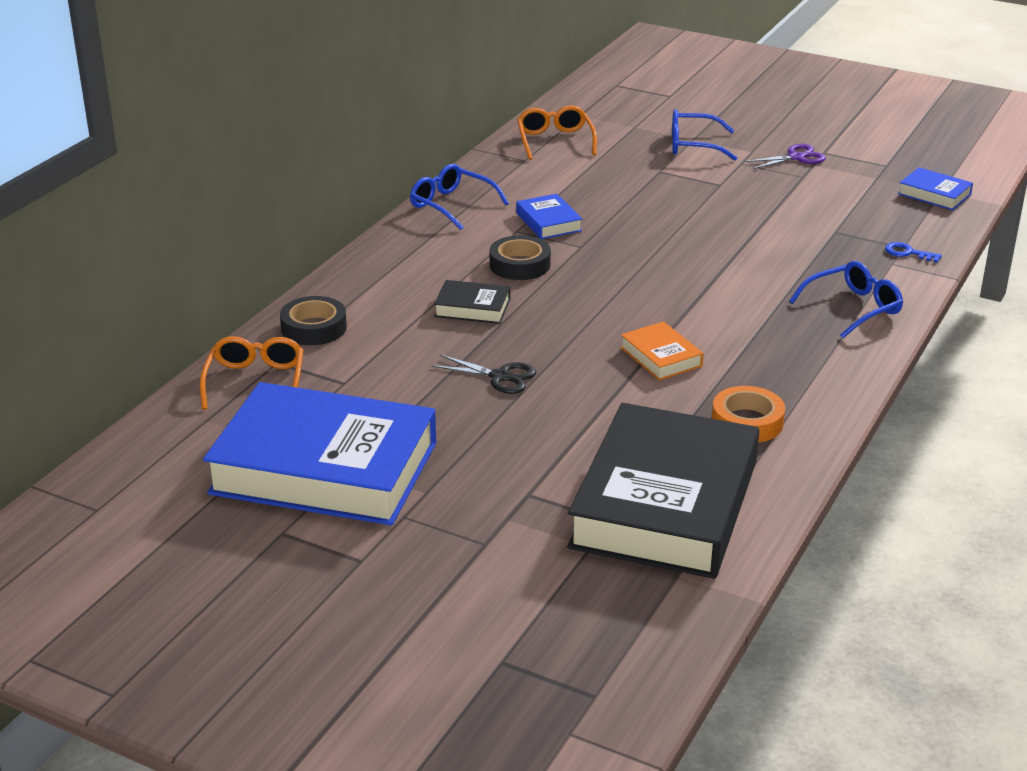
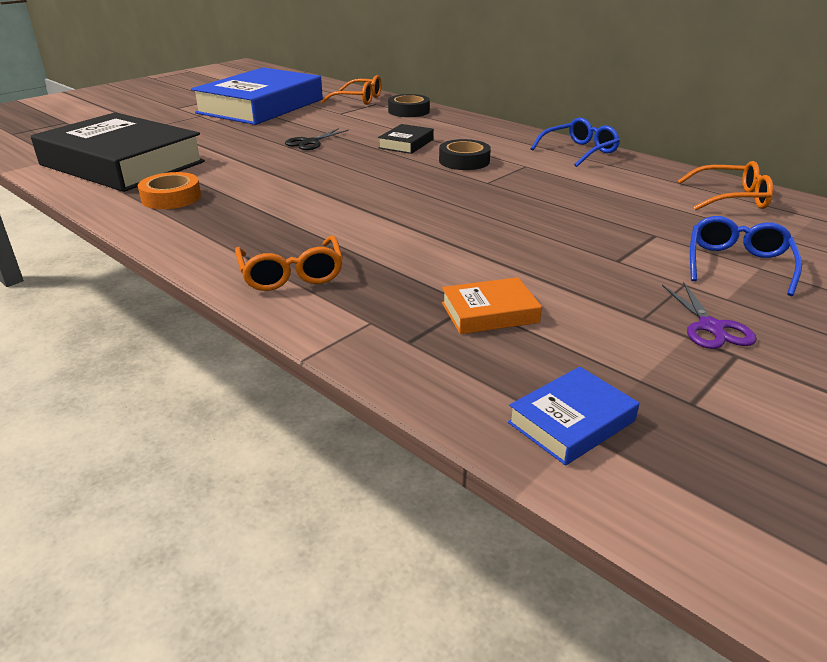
camera: 105 degrees right, 0 degrees up
blue book [516,194,582,239] -> none
orange book [620,321,703,380] -> orange book moved to [442,277,542,334]
blue glasses [789,261,903,338] -> orange glasses [235,236,343,291]
blue key [885,242,942,263] -> none

